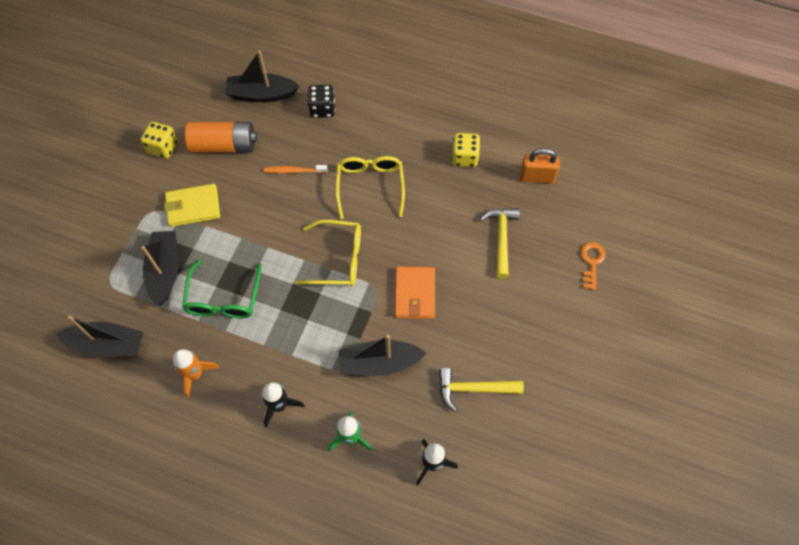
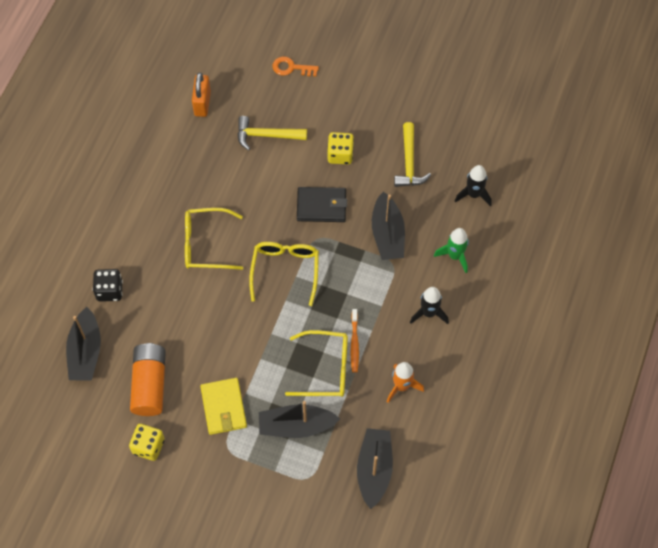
camera: 90 degrees left, 0 degrees up
green glasses [182,259,262,318] -> yellow glasses [285,330,348,397]
orange toothbrush [264,165,327,173] -> orange toothbrush moved to [350,309,359,372]
orange wallet [395,266,435,319] -> black wallet [297,187,347,222]
yellow dice [452,133,480,167] -> yellow dice moved to [327,132,354,165]

